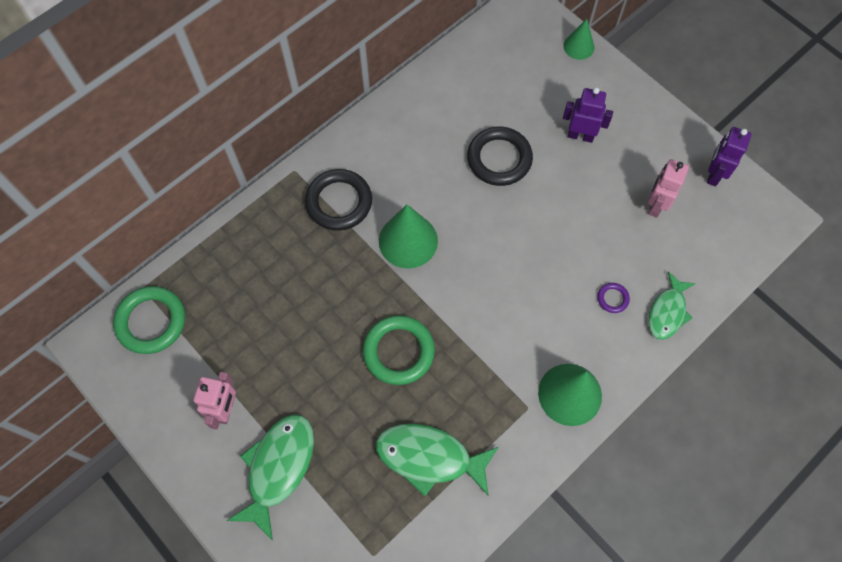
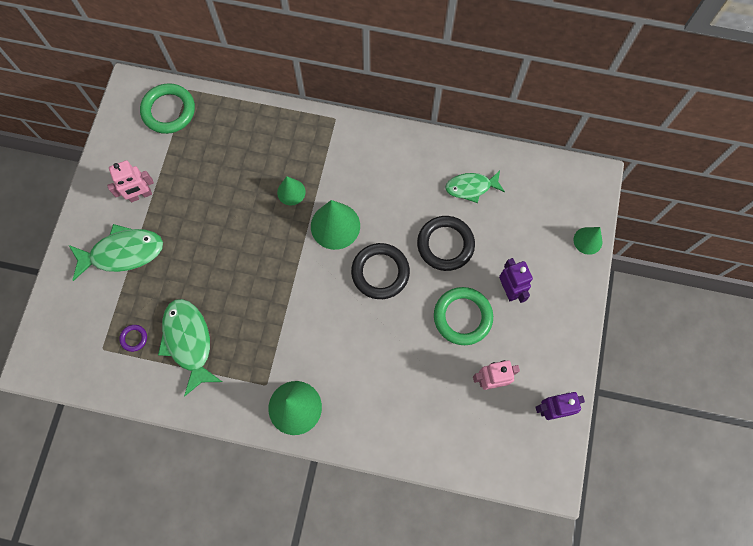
camera: 55 degrees right, 5 degrees up
black ring [305,169,372,231] -> black ring moved to [351,243,410,299]
green ring [363,315,435,385] -> green ring moved to [434,287,493,345]
purple ring [597,283,630,313] -> purple ring moved to [119,325,147,352]
green fish [648,271,696,340] -> green fish moved to [445,171,505,203]
none -> green cone [277,176,306,206]

